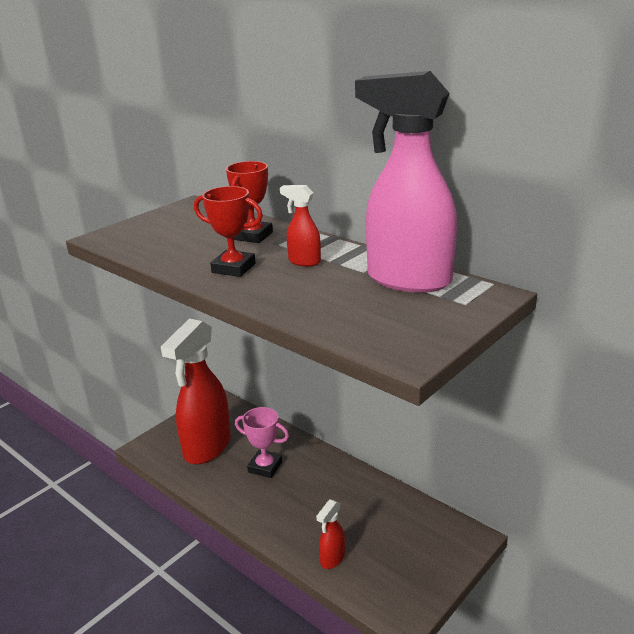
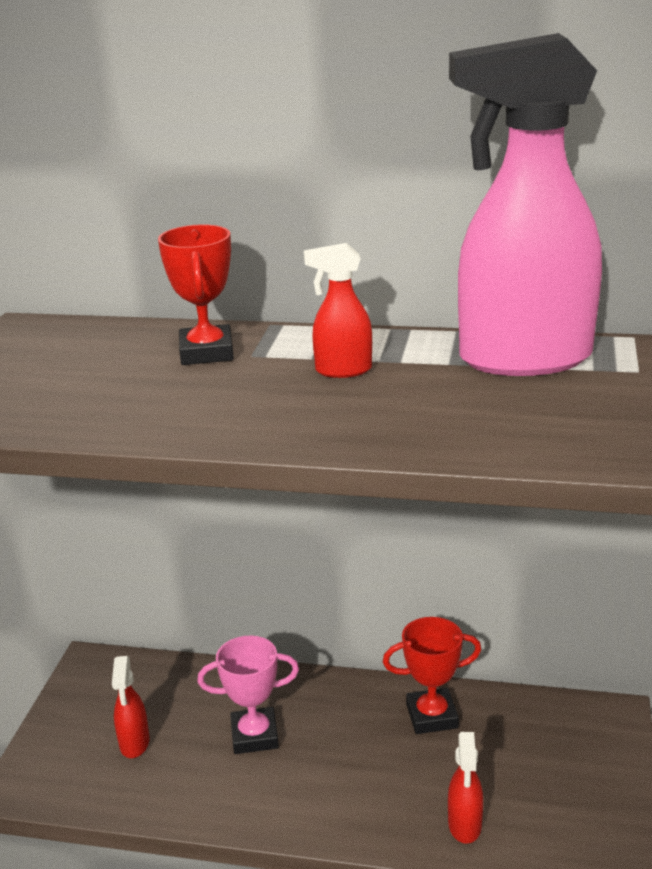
camera: 30 degrees left, 0 degrees up
red spray bottle [161,318,231,465] -> red spray bottle [112,656,149,758], size x0.43
red trophy [194,186,263,277] -> red trophy moved to [383,617,481,734]

